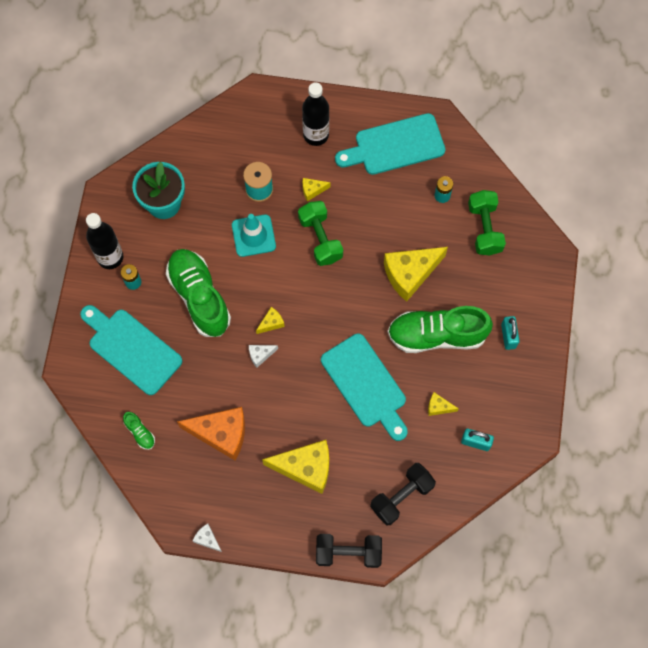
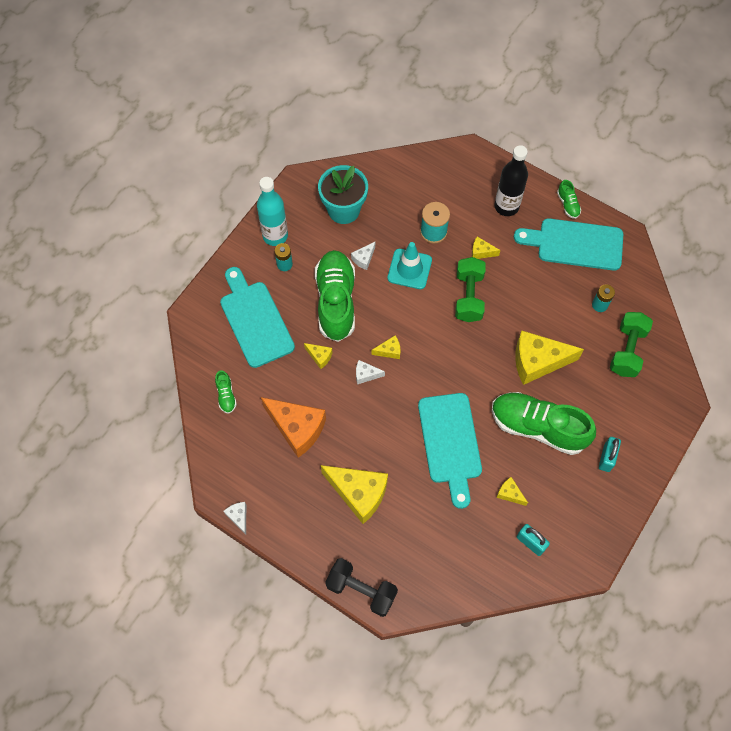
camera: 25 degrees right, 5 degrees down
black bottle [86,213,123,269] -> turquoise bottle [257,177,288,246]
black dumbbell [370,463,436,525] -> none
none -> yellow cheese [304,343,333,369]
none -> white cheese [351,242,375,270]
none -> green shoe [557,180,581,219]

